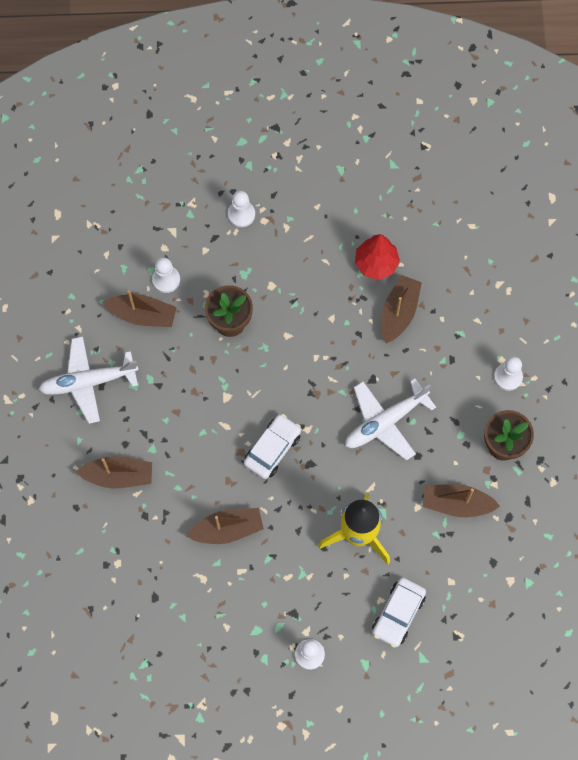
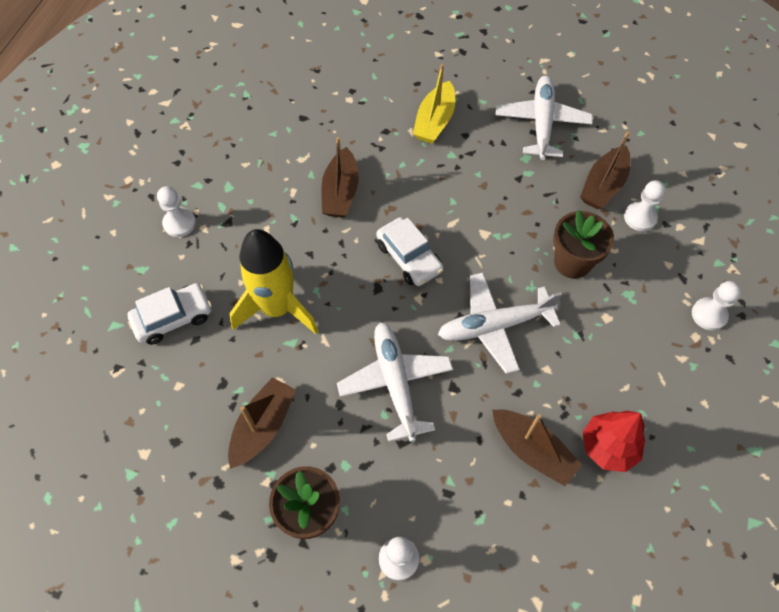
camera: 110 degrees right, 10 degrees down
brown boat [76,456,152,488] -> yellow boat [413,64,455,144]
white car [372,577,426,648] -> white car turned 105 degrees clockwise [128,283,212,345]
none -> white plane [438,273,562,374]

